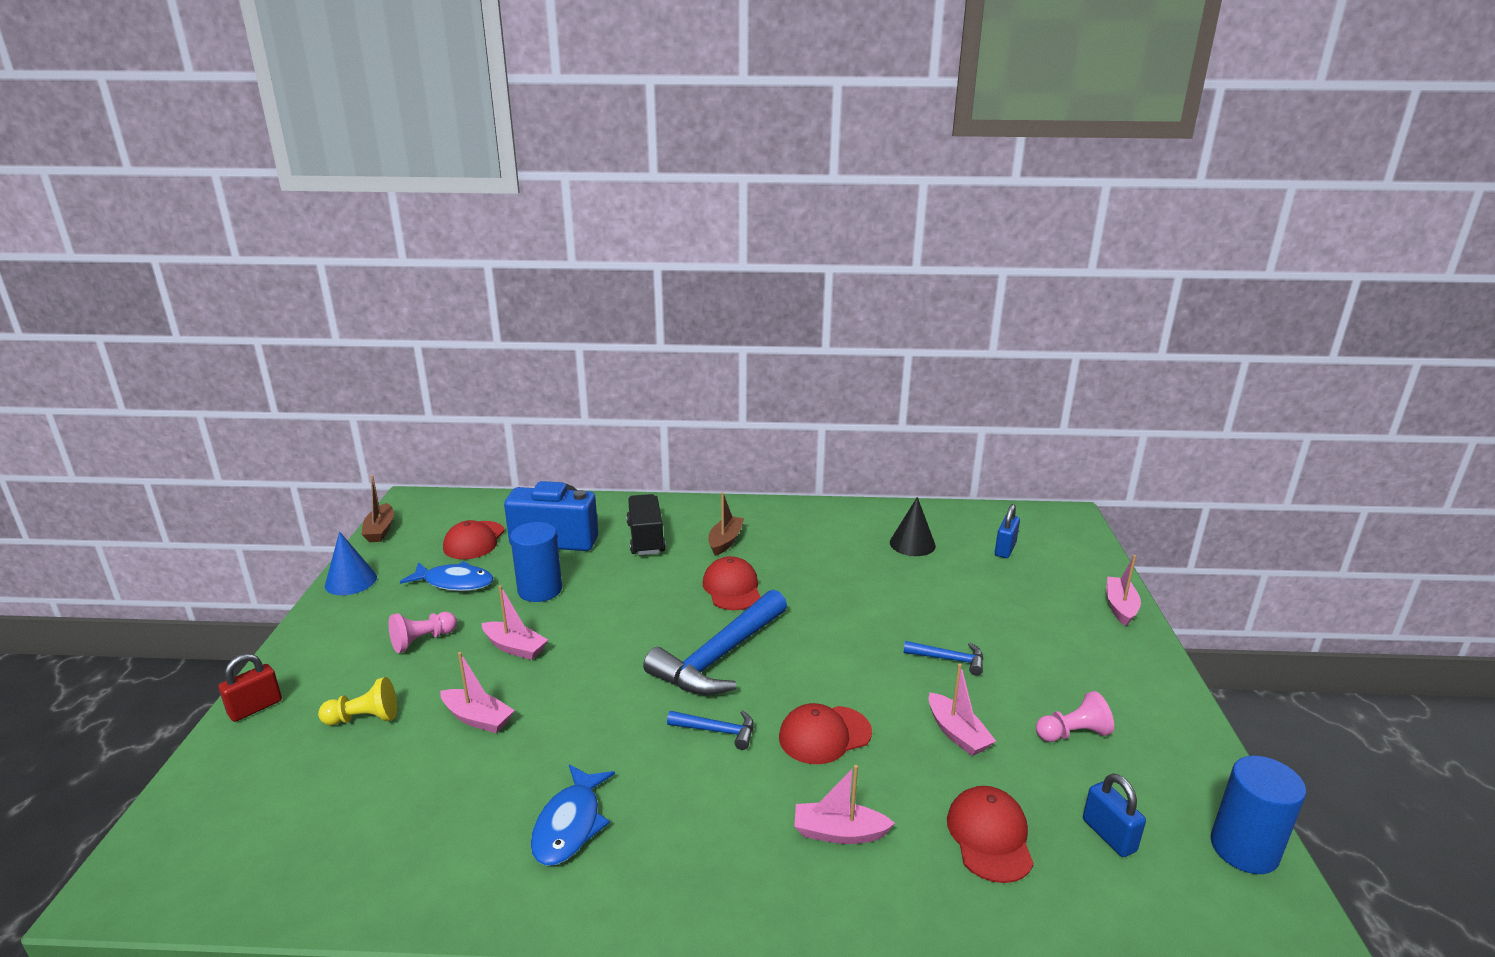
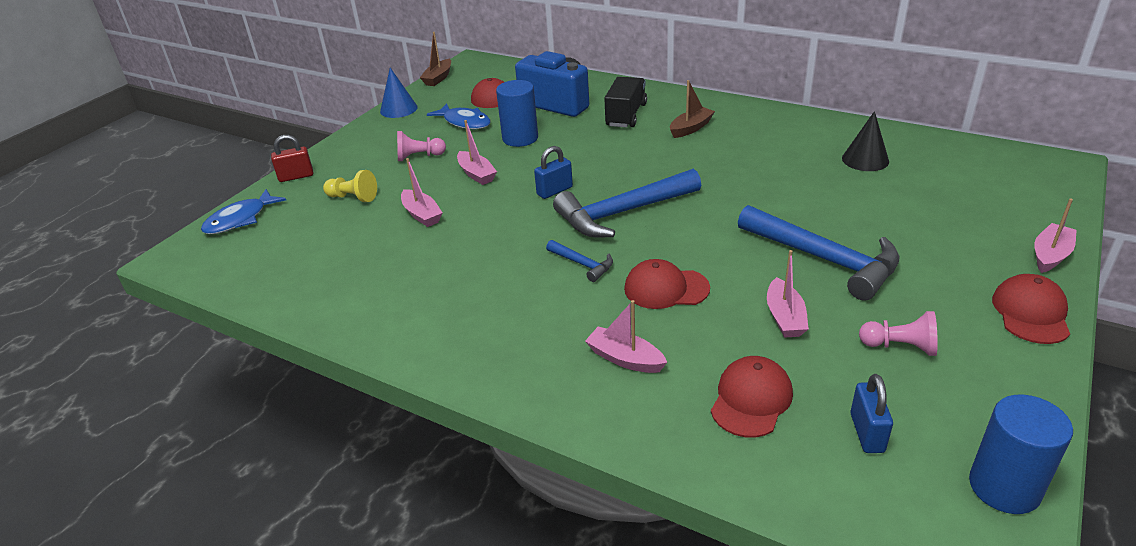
camera: 30 degrees right, 10 degrees up
blue fish [531,764,615,866] -> blue fish moved to [201,189,286,234]
red cap [703,556,761,610] -> red cap moved to [992,274,1070,344]
blue hammer [904,641,983,676] -> blue hammer [738,205,900,301], size x2.15
blue padlock [995,504,1020,558] -> blue padlock moved to [534,146,573,199]

